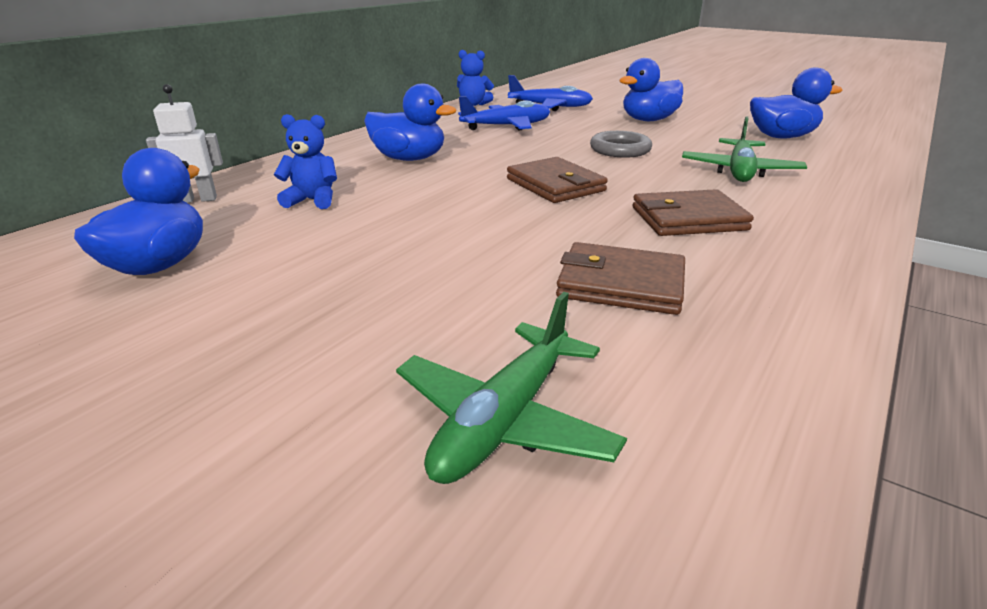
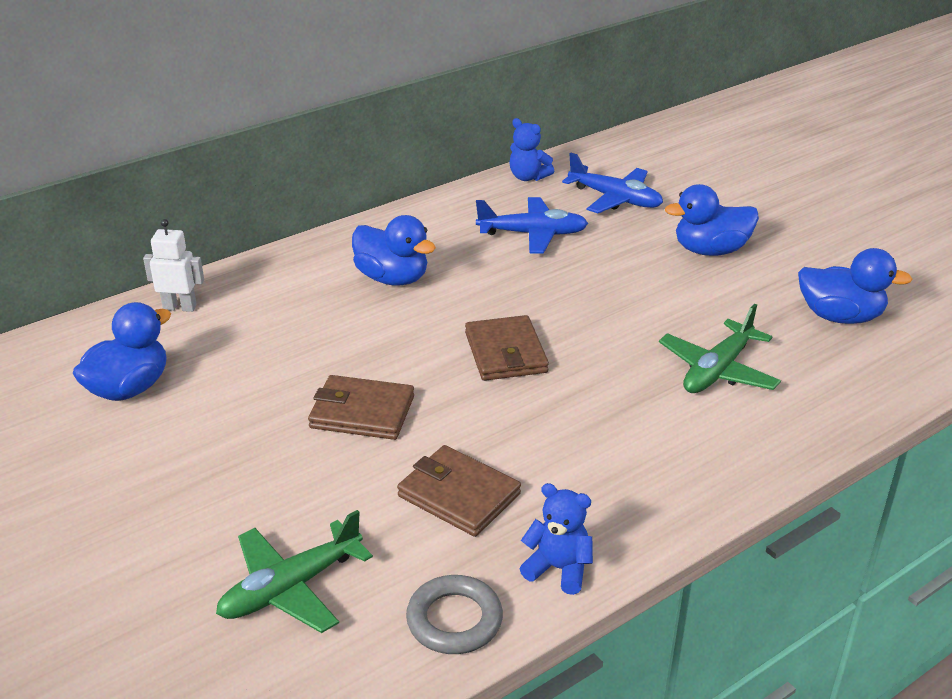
camera: 20 degrees right, 5 degrees up
blue teddy bear [274,114,337,209] -> blue teddy bear moved to [519,483,593,595]
grey ring [590,131,652,158] -> grey ring moved to [406,575,503,654]
brown wallet [633,189,754,236] -> brown wallet moved to [308,375,414,440]

